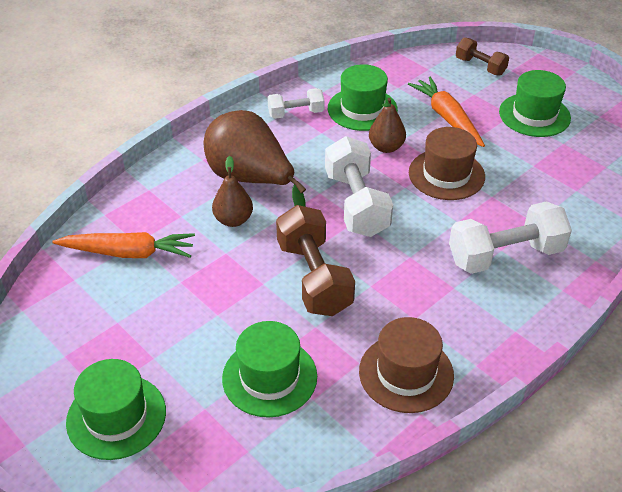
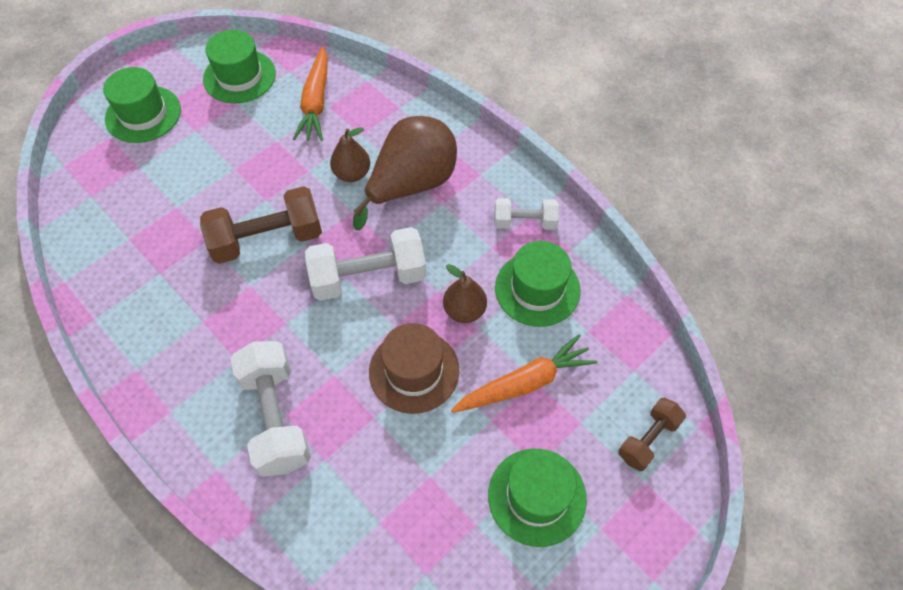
camera: 90 degrees right, 15 degrees up
green hat [222,321,317,418] -> green hat moved to [203,30,276,103]
white dumbbell [267,88,324,119] -> white dumbbell turned 75 degrees counterclockwise [494,198,559,230]
brown hat [359,317,454,413] -> none

